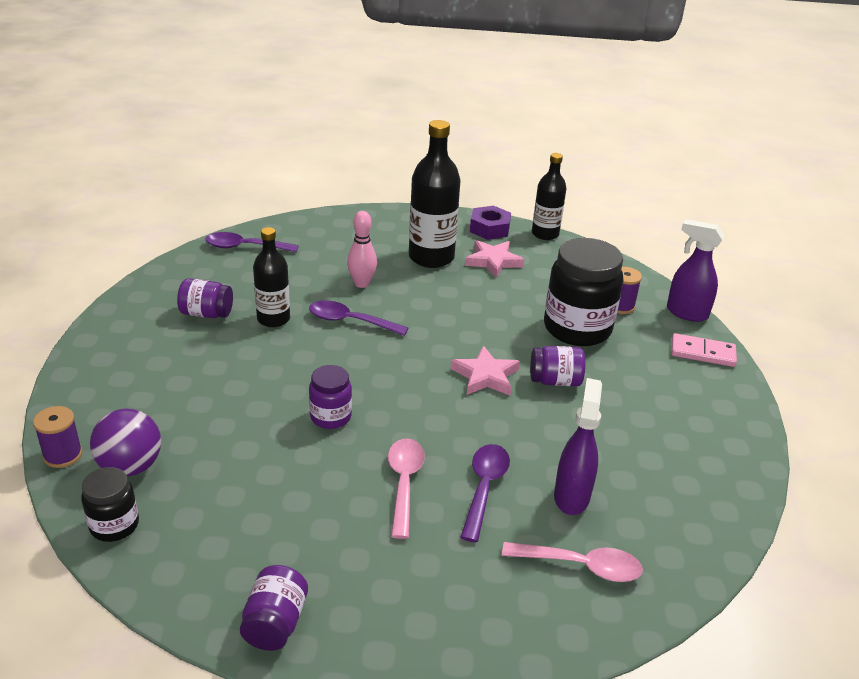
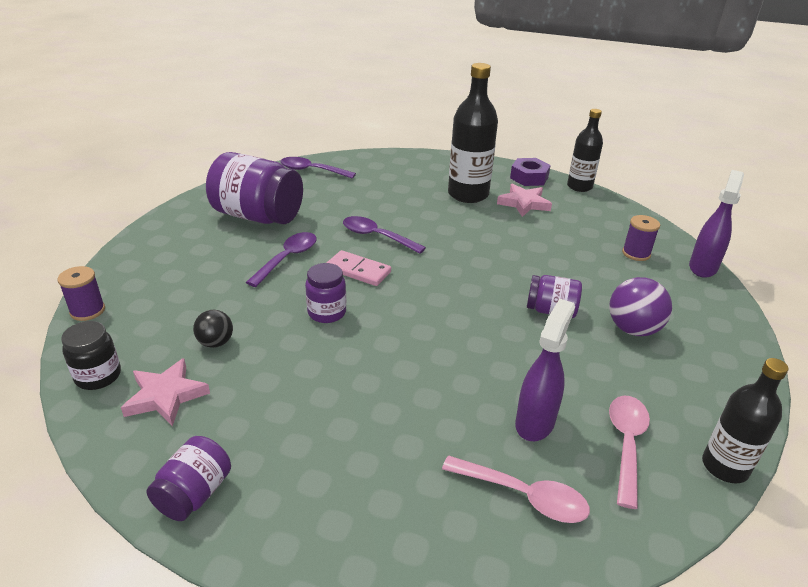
camera: 15 degrees right, 0 degrees up
purple ball [90,408,161,476] -> purple ball moved to [609,277,672,336]
purple jar [177,278,233,318] -> purple jar [206,152,303,224], size x1.93
black bottle [253,227,290,327] -> black bottle moved to [702,358,789,484]
pink bowling pin [347,211,377,288] -> none
pink spoon [388,438,425,539] -> pink spoon moved to [609,396,650,509]
pink star [450,346,520,395] -> pink star moved to [121,358,210,426]
purple spoon [460,444,510,542] -> purple spoon moved to [246,232,317,287]
black jar [544,238,623,346] -> none
purple spray bottle [667,219,725,322] -> purple spray bottle turned 75 degrees clockwise [689,170,744,278]
pink domino [671,333,737,367] -> pink domino moved to [327,250,391,286]
none -> black ball [193,310,233,348]

